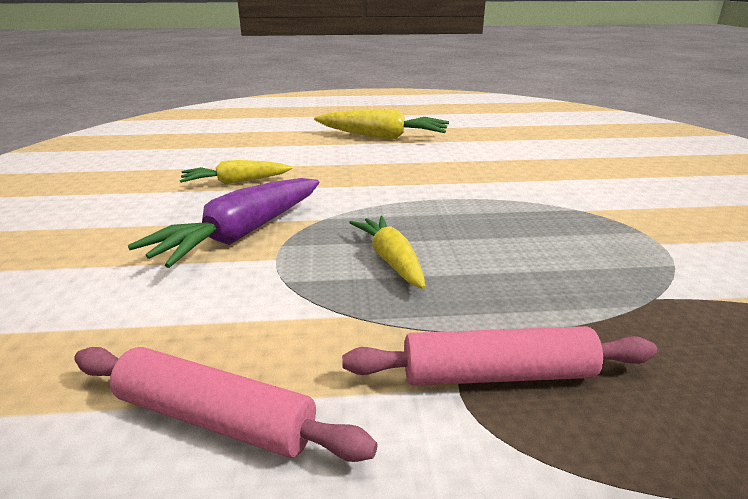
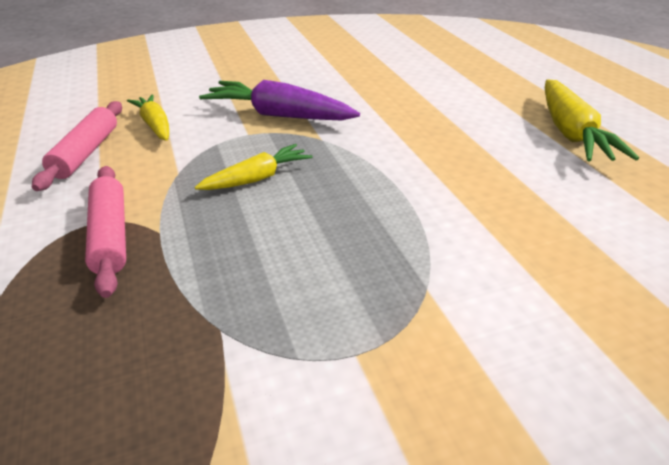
camera: 75 degrees right, 10 degrees up
yellow carrot [180,160,292,184] -> yellow carrot moved to [127,94,169,141]

